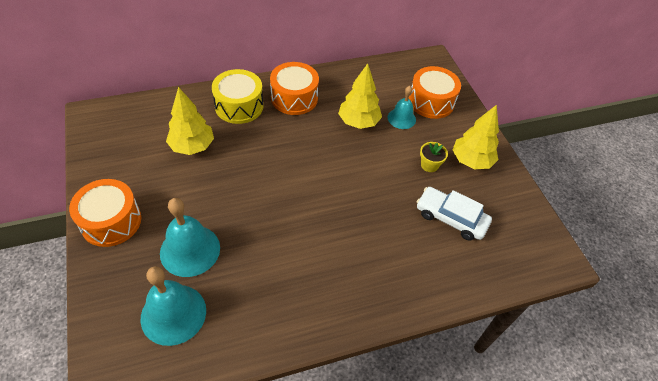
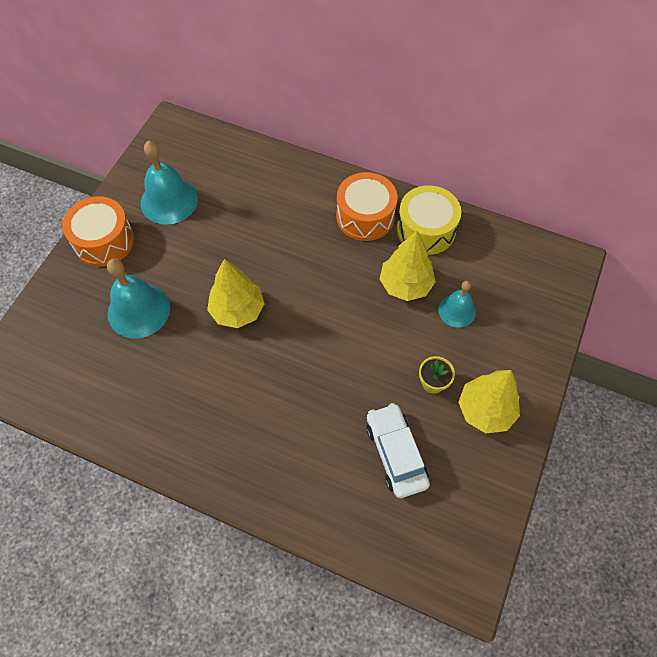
camera: 45 degrees right, 10 degrees up
turquoise bell [141,266,206,346] -> turquoise bell moved to [141,141,198,225]
yellow tree [166,87,214,155] -> yellow tree moved to [207,259,265,328]
yellow drum [212,69,263,124] -> yellow drum moved to [397,185,461,255]
orange drum [408,66,461,119] -> none

